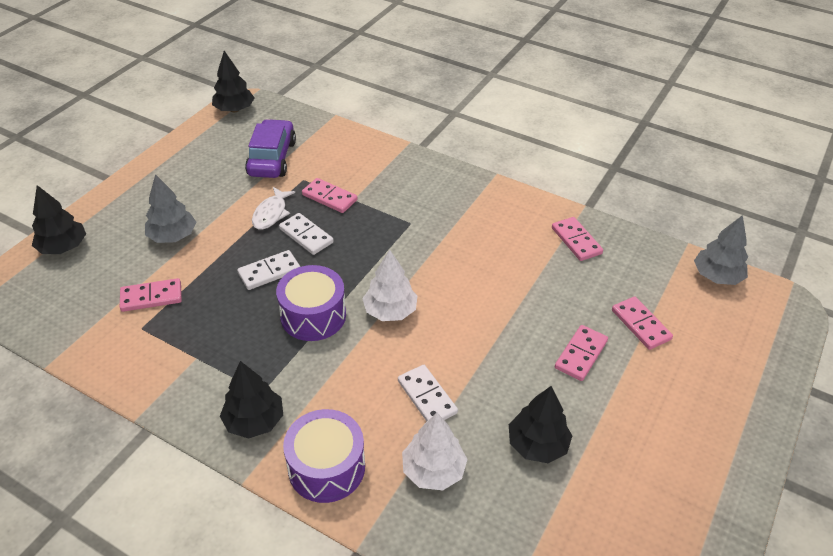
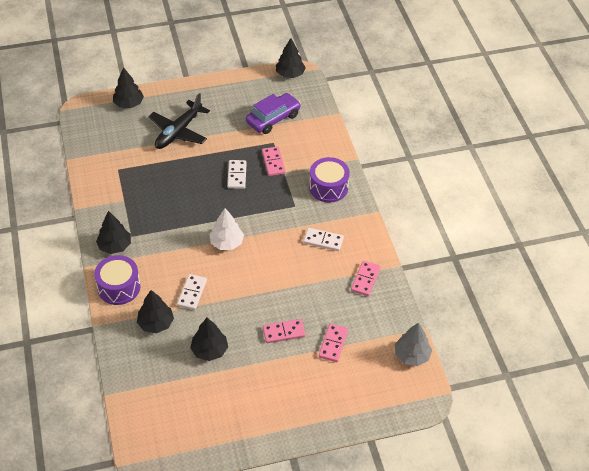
camera: 45 degrees right, 5 degrees up
pink domino [120,278,182,312] -> none
grey tree [145,174,196,243] -> black plane [148,93,210,149]
white domino [237,250,300,290] -> white domino moved to [303,228,344,251]
white fish [252,187,295,230] -> none
purple drum [276,265,346,341] -> purple drum moved to [309,157,350,203]
white tree [402,413,468,490] -> black tree [137,290,174,333]

